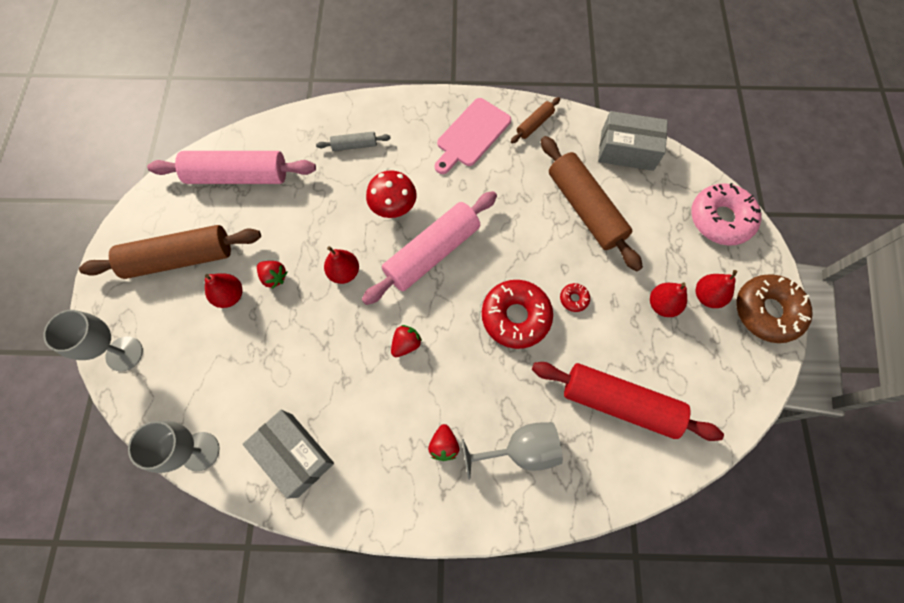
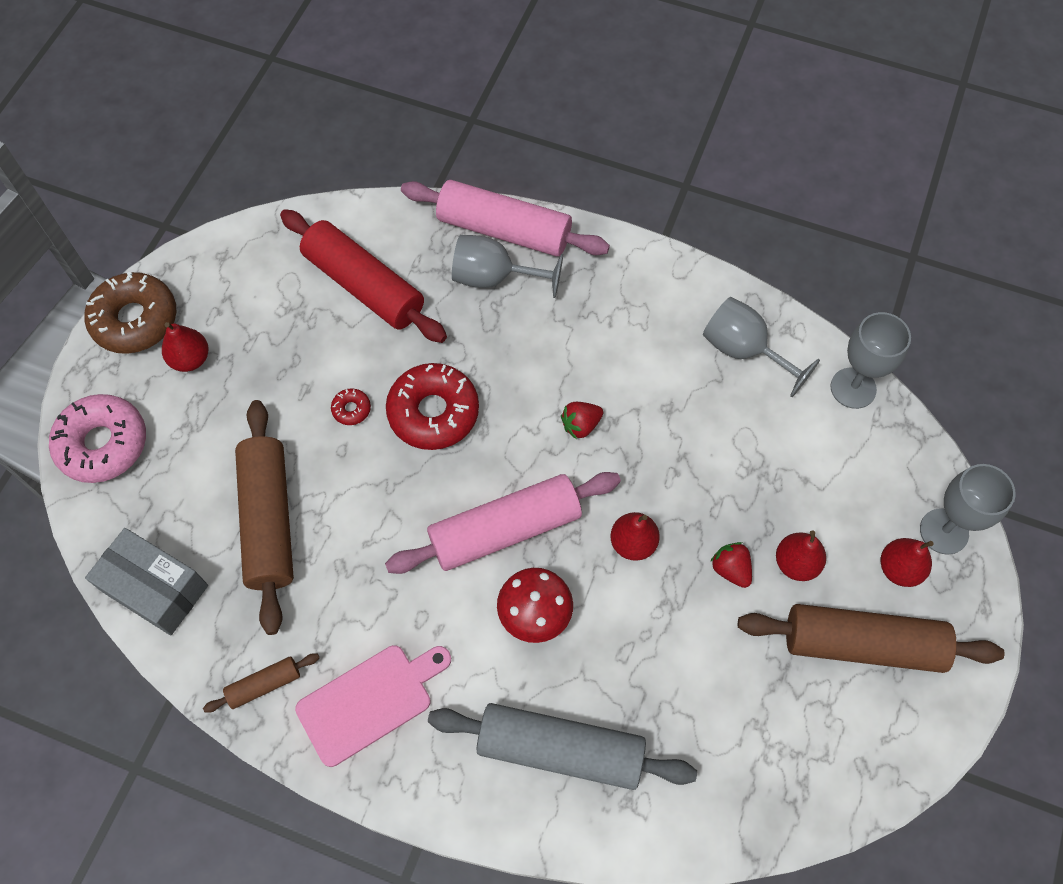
camera: 160 degrees left, 5 degrees down
pink rolling pin [147,151,316,184] -> pink rolling pin moved to [401,180,610,257]
grey box [243,410,334,499] -> grey goblet [703,297,820,397]
grey rolling pin [316,132,391,151] -> grey rolling pin [428,703,697,790], size x2.16
red strawberry [428,424,459,461] -> none
red pear [650,282,687,317] -> red pear moved to [881,538,934,587]

